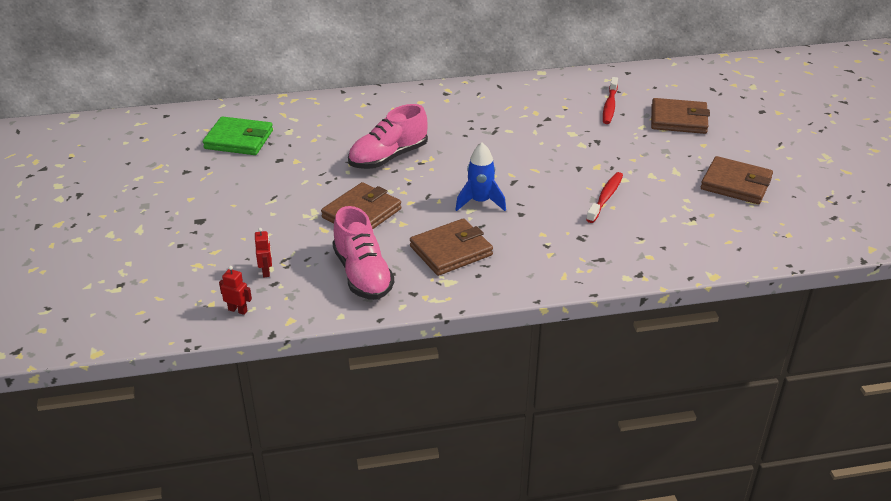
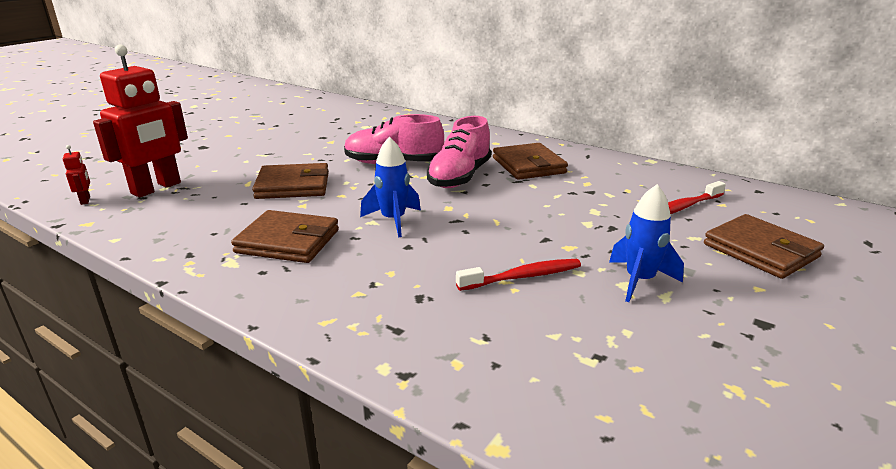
camera: 45 degrees right, 10 degrees down
green wallet [203,116,273,155] -> none
red robot [255,228,272,277] -> red robot [93,45,188,197], size x2.49
pink shoe [332,206,394,300] -> pink shoe moved to [427,116,491,188]
brown wallet [701,156,773,204] -> brown wallet moved to [493,143,568,180]
none -> blue rocket [609,184,684,302]

